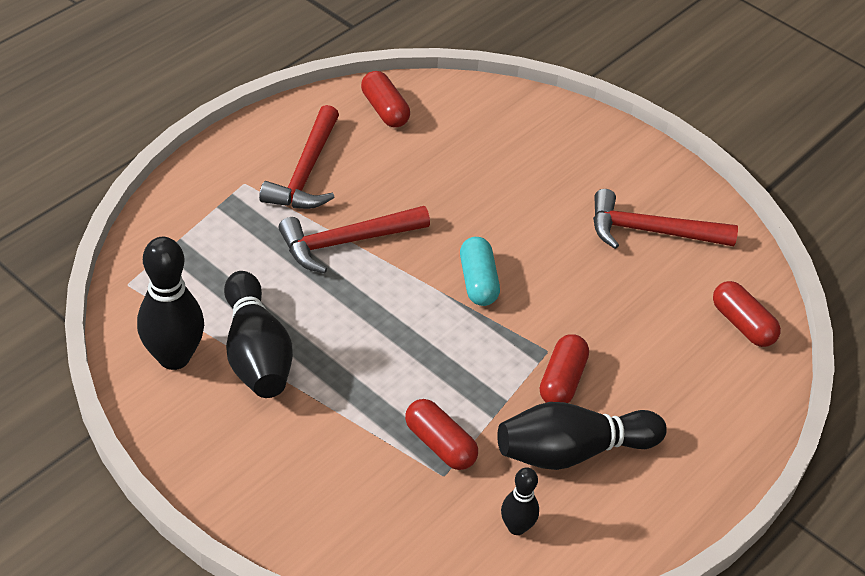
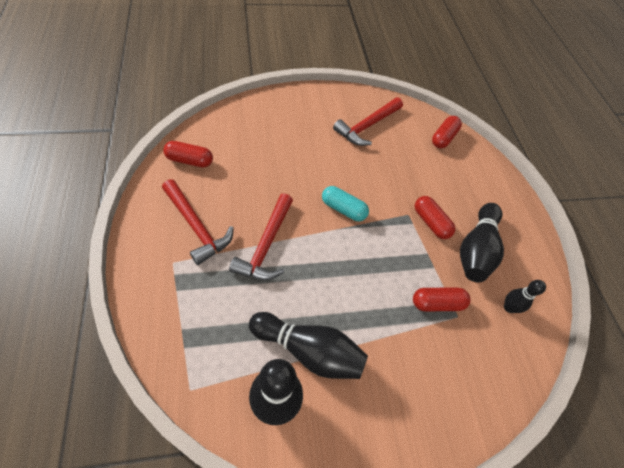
camera: 55 degrees left, 10 degrees up
red capsule [713,281,781,347] -> red capsule turned 60 degrees counterclockwise [432,116,462,148]

